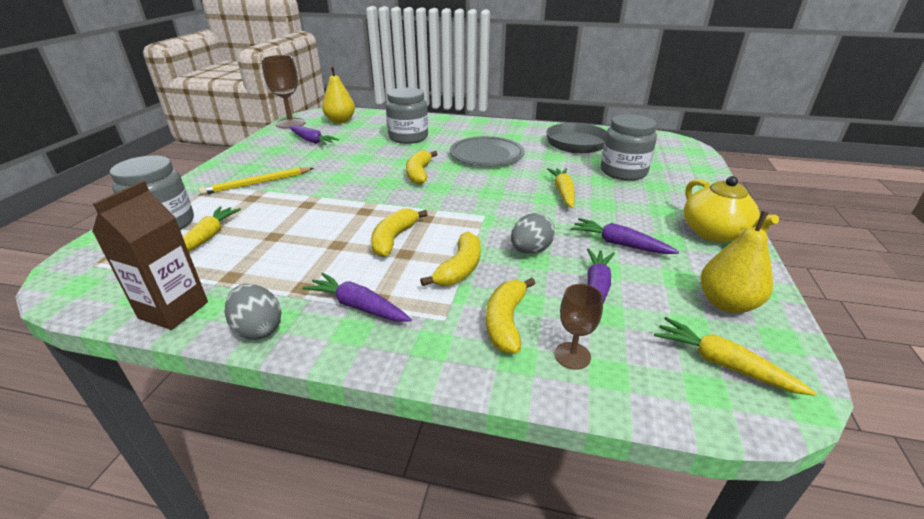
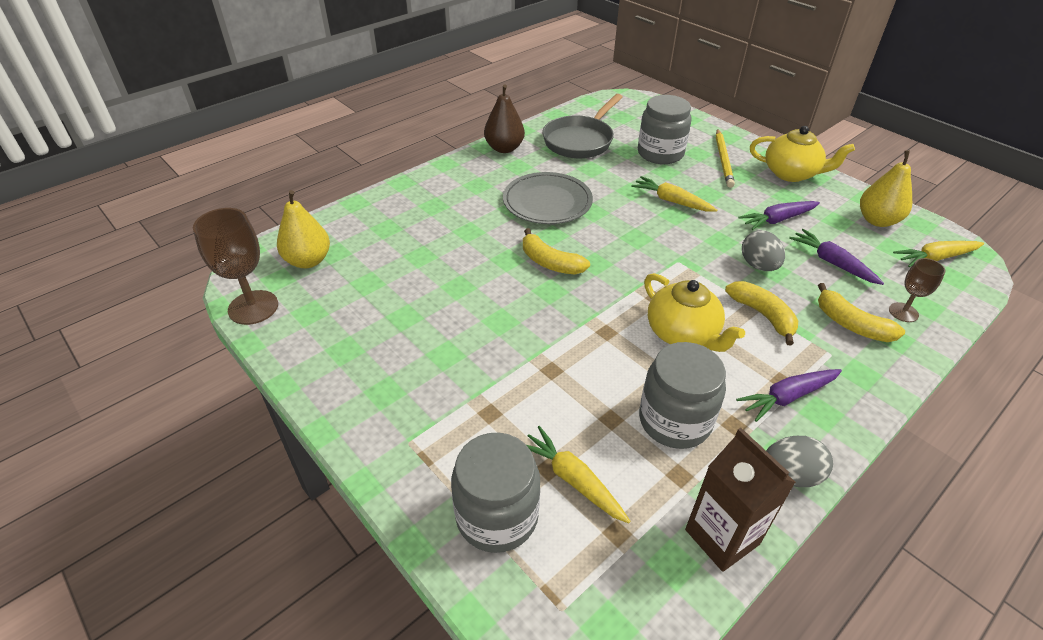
camera: 55 degrees left, 10 degrees up
yellow pencil [199,168,314,195] -> yellow pencil moved to [716,129,735,188]
purple carrot [289,125,339,145] -> none
yellow banana [371,208,428,257] -> yellow teapot [644,273,745,352]
grey jar [386,88,428,144] -> grey jar moved to [639,342,726,449]
none -> brown pear [484,84,525,153]

